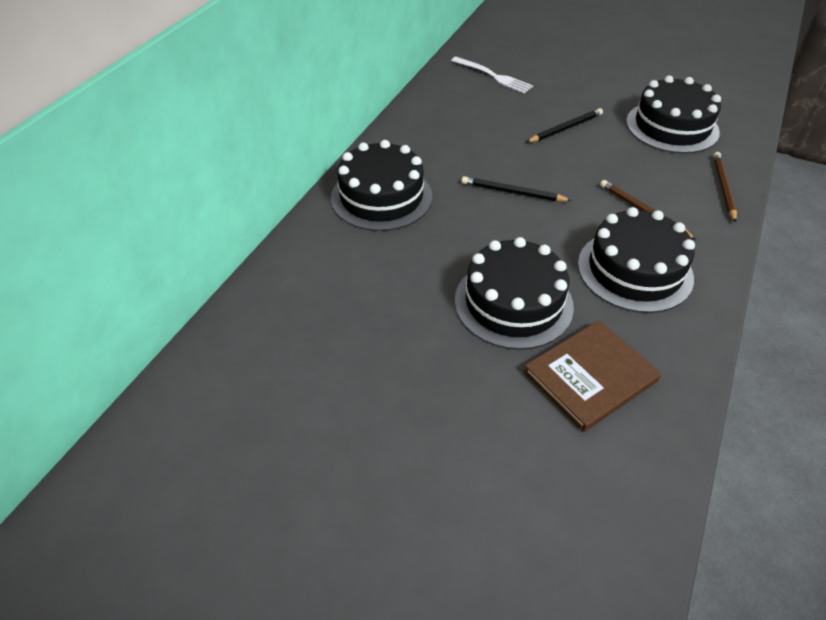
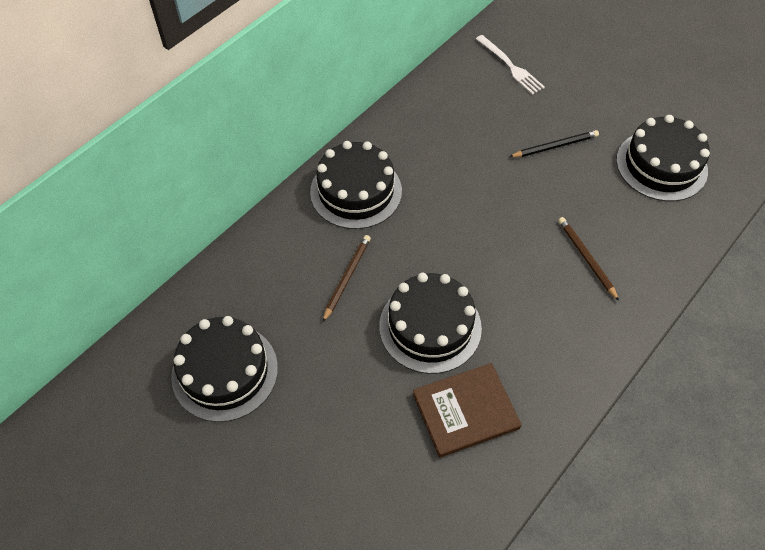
camera: 15 degrees right, 10 degrees up
black pencil [462,176,572,201] -> none
black cake [578,207,695,313] -> black cake moved to [171,316,278,422]
brown pencil [713,152,737,223] -> brown pencil moved to [322,235,371,323]

